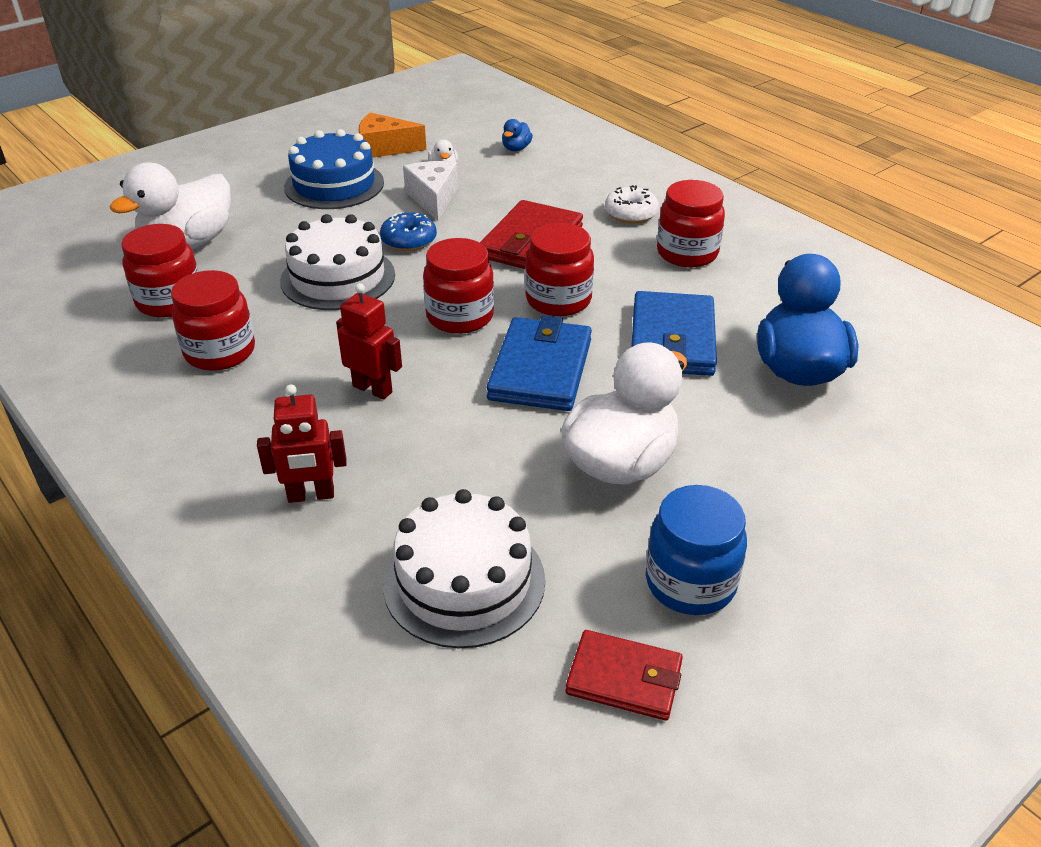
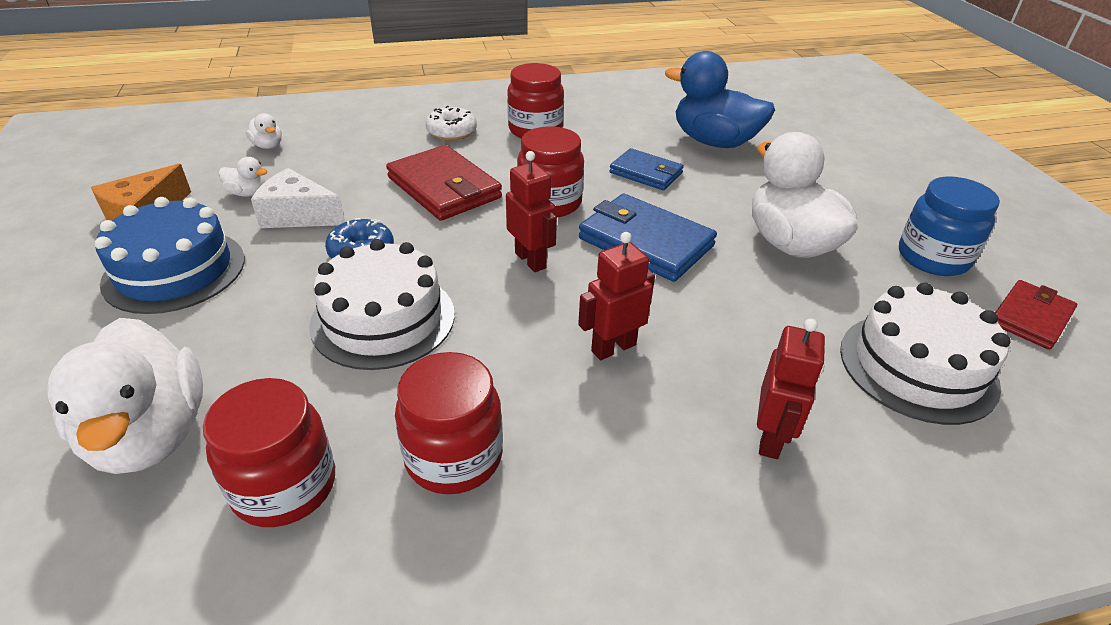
camera: 65 degrees left, 0 degrees up
red jar [423,238,494,334] -> red robot [506,151,557,272]
blue duck [502,119,533,151] -> white duck [246,113,282,149]
blue wallet [631,291,717,376] -> blue wallet [609,148,684,190], size x0.63

